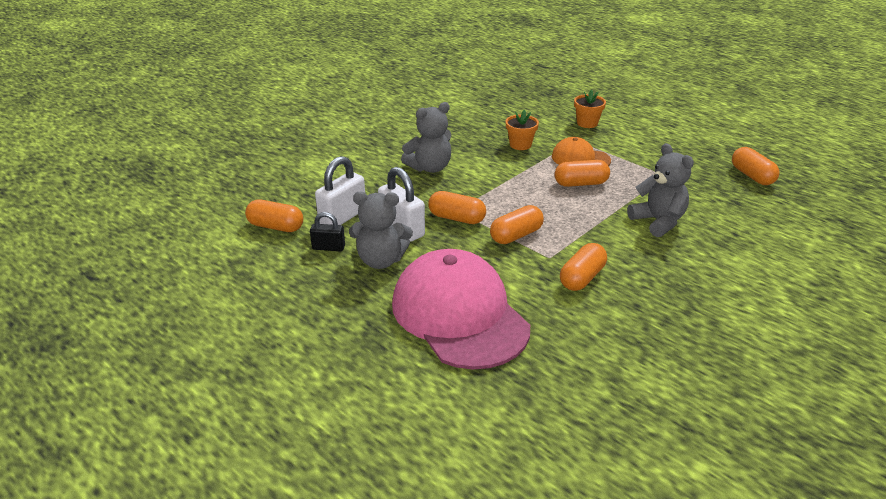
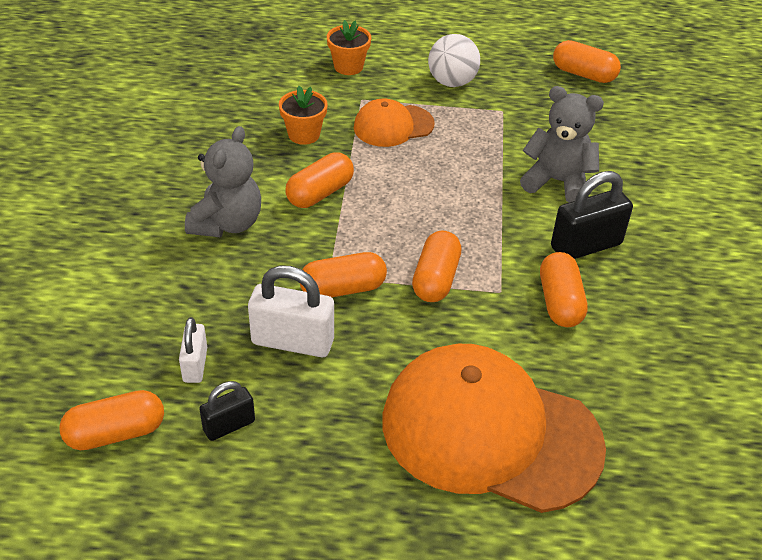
camera: 40 degrees left, 10 degrees up
white padlock [315,156,365,225] -> white padlock [179,317,207,383], size x0.59
grey teddy bear [349,192,413,269] -> none
pink cap [392,249,530,369] -> orange cap [383,344,606,513]
orange capsule [555,160,610,187] -> orange capsule moved to [285,152,354,208]
none -> white ball [428,34,480,87]
none -> black padlock [551,171,633,259]

